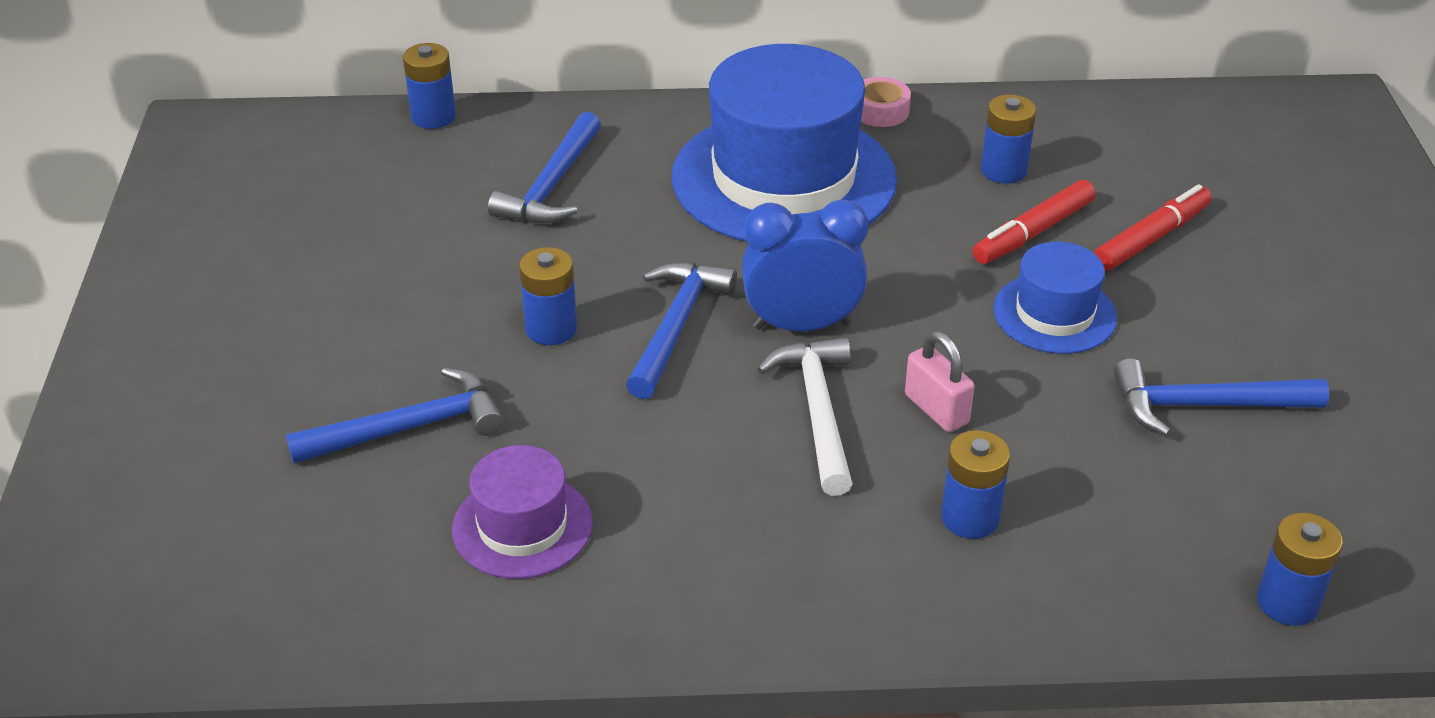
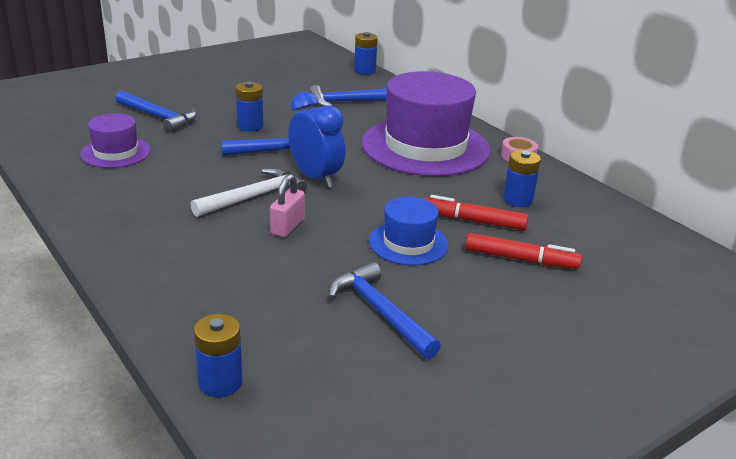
camera: 55 degrees right, 10 degrees down
blue hat [672,44,897,242] -> purple hat [362,71,491,176]
blue battery [941,430,1010,539] -> none

